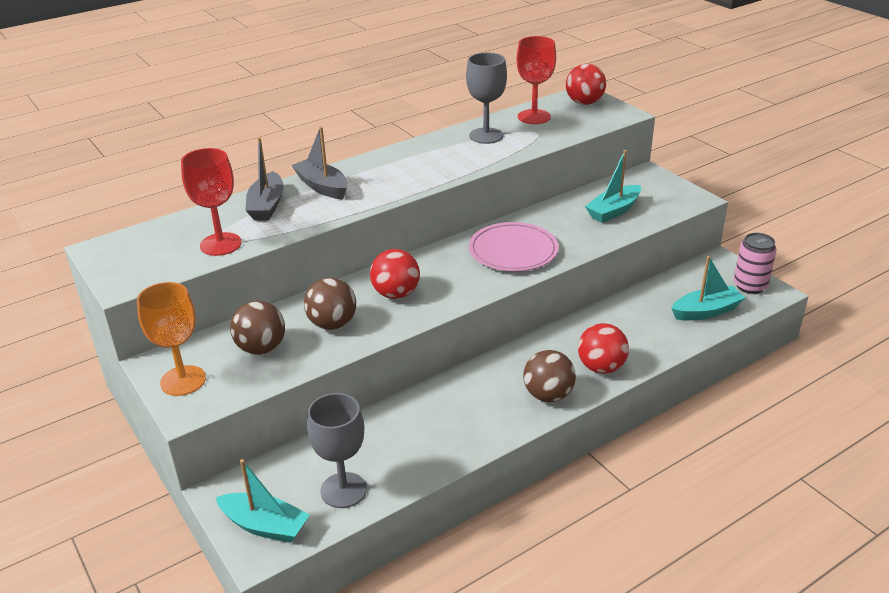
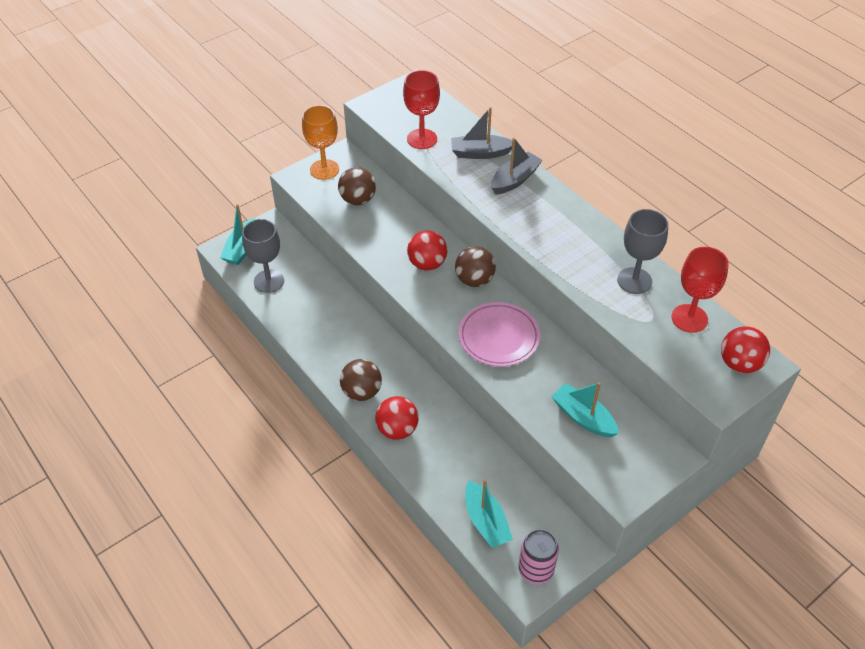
camera: 85 degrees right, 15 degrees up
brown ball [304,278,356,330] -> brown ball moved to [455,246,496,287]

